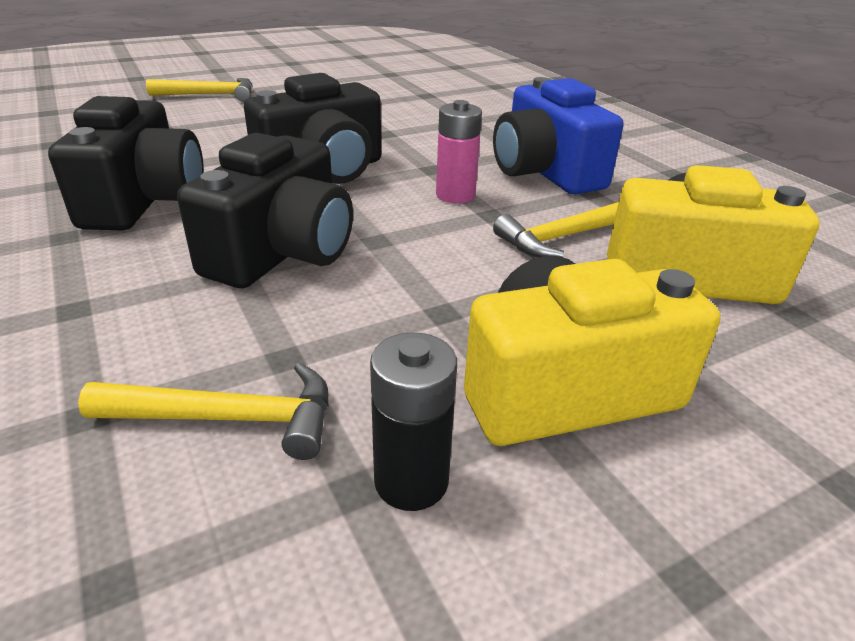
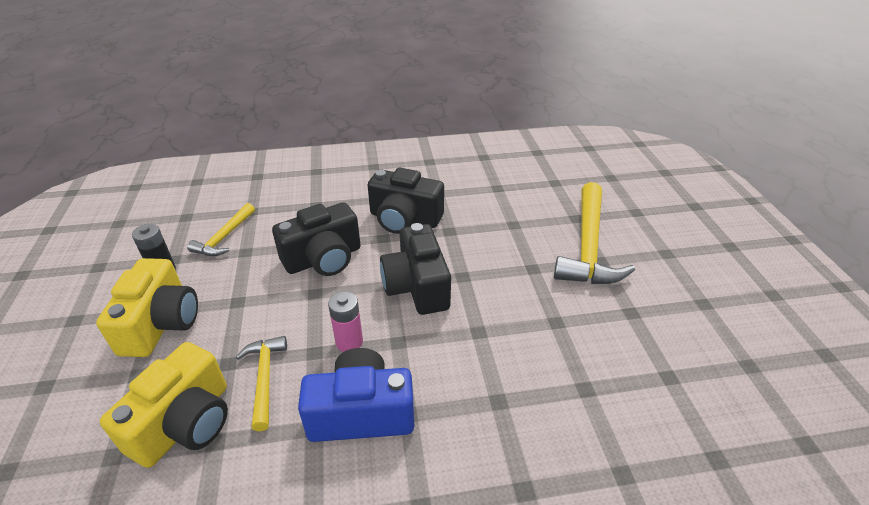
camera: 110 degrees right, 5 degrees up
yellow hammer [146,78,253,102] -> yellow hammer [554,182,635,284], size x1.84
black camera [177,133,353,288] -> black camera turned 75 degrees counterclockwise [272,202,361,276]

